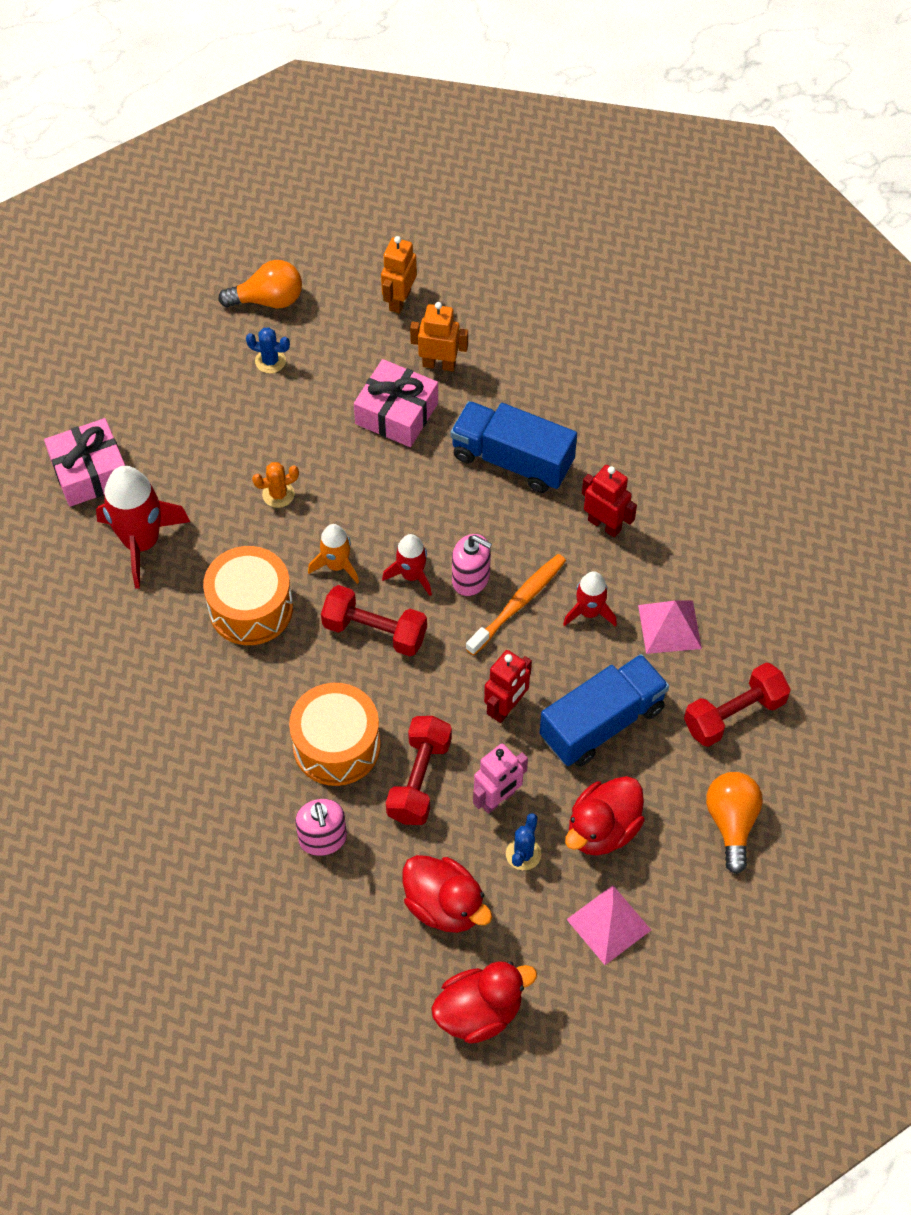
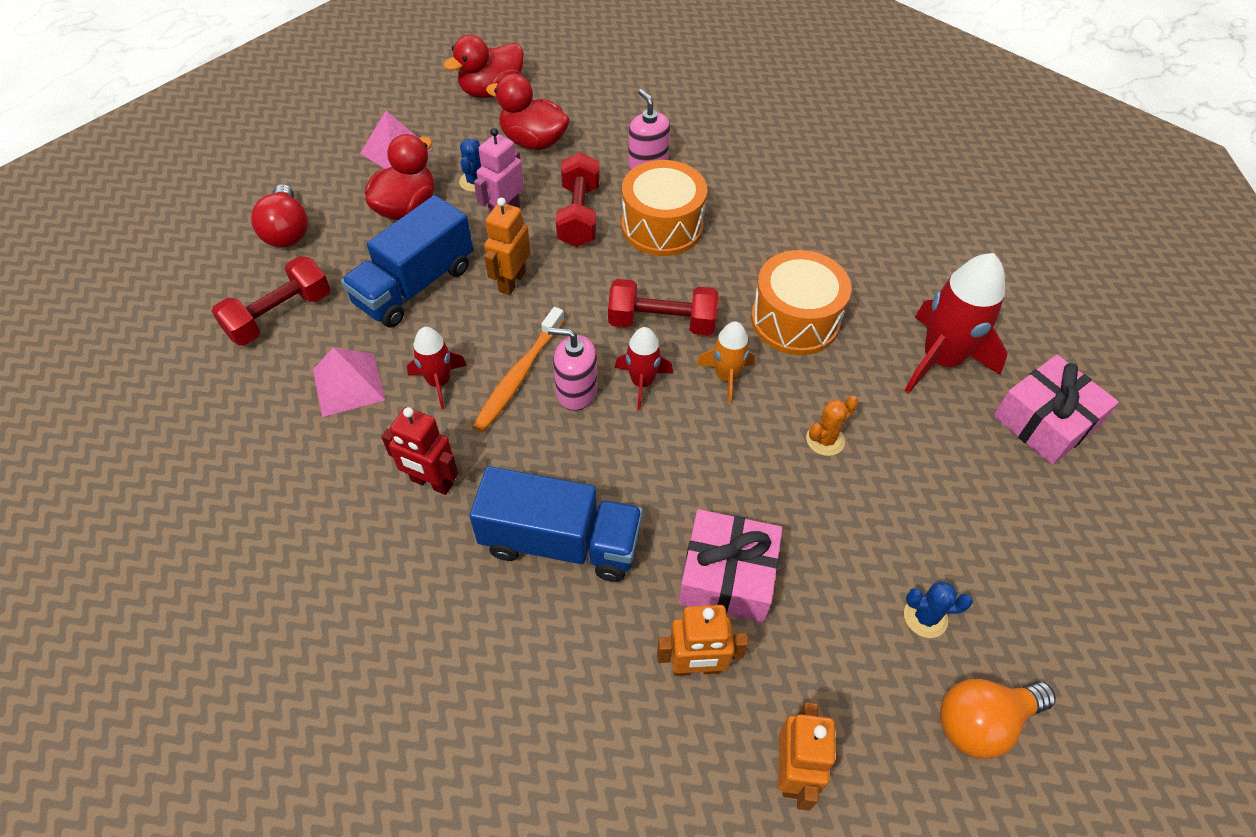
camera: 165 degrees right, 5 degrees down
red robot [484,650,532,723] -> orange robot [484,198,531,295]
orange light bulb [706,772,763,874] -> red light bulb [251,184,308,248]

